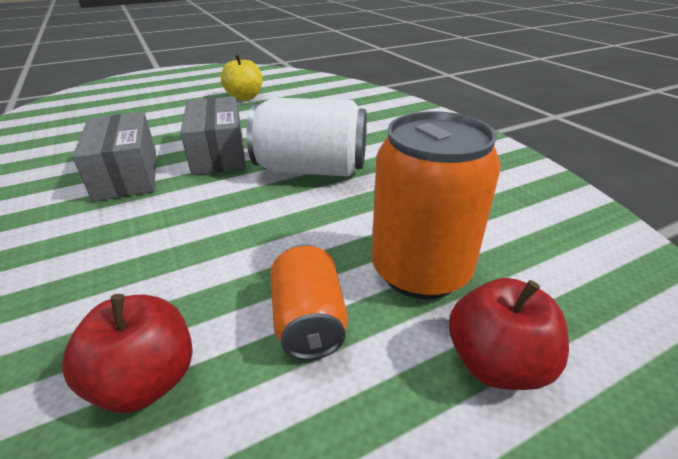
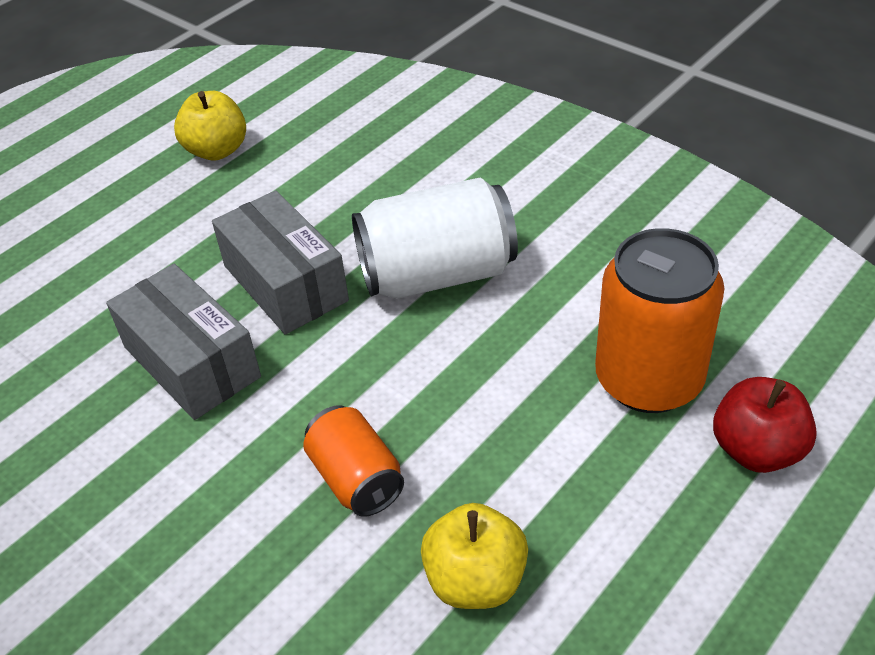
camera: 20 degrees left, 10 degrees up
red apple [62,294,193,413] -> yellow apple [421,503,528,609]
orange can [270,244,348,360] -> orange can moved to [303,405,404,517]

